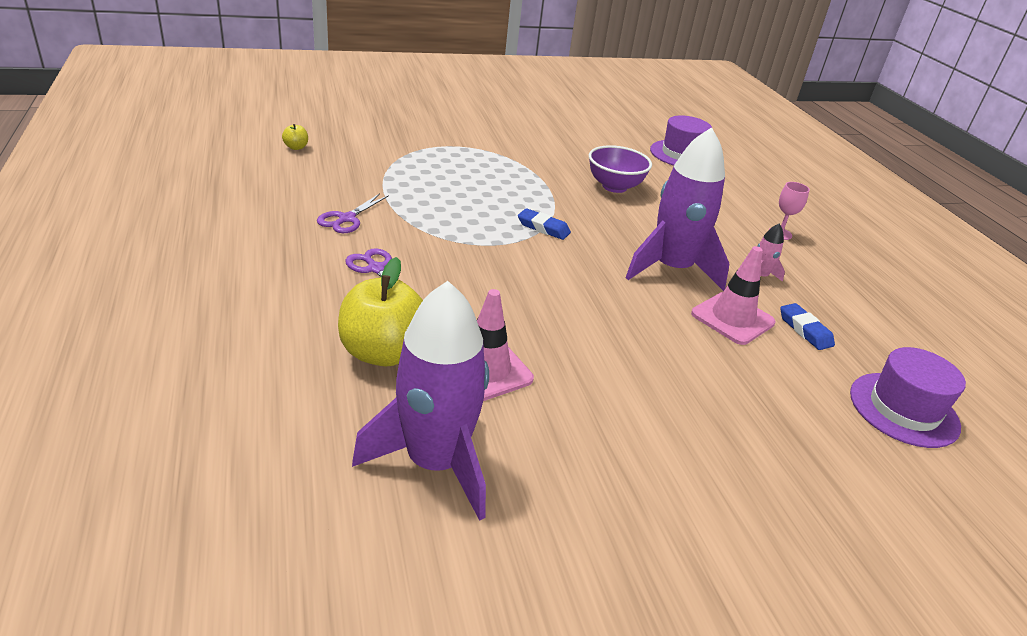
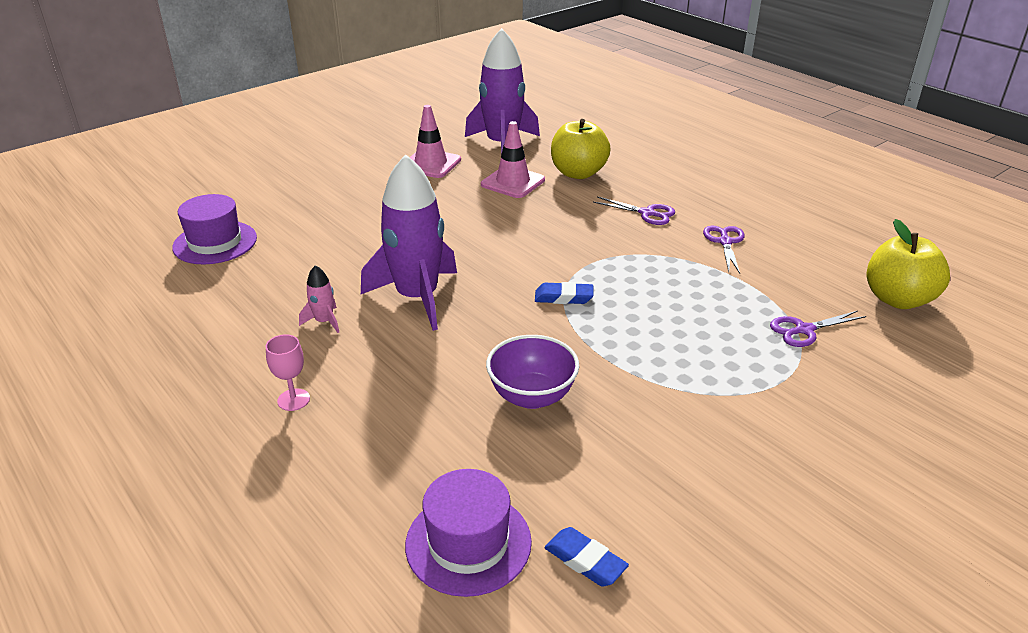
camera: 160 degrees right, 0 degrees up
yellow apple [282,124,308,150] -> yellow apple [867,219,950,309], size x2.39
pink traffic cone [691,246,775,345] -> pink traffic cone moved to [409,105,461,178]
blue eraser [780,303,835,350] -> blue eraser moved to [544,527,629,587]
none -> purple scissors [770,311,866,347]

